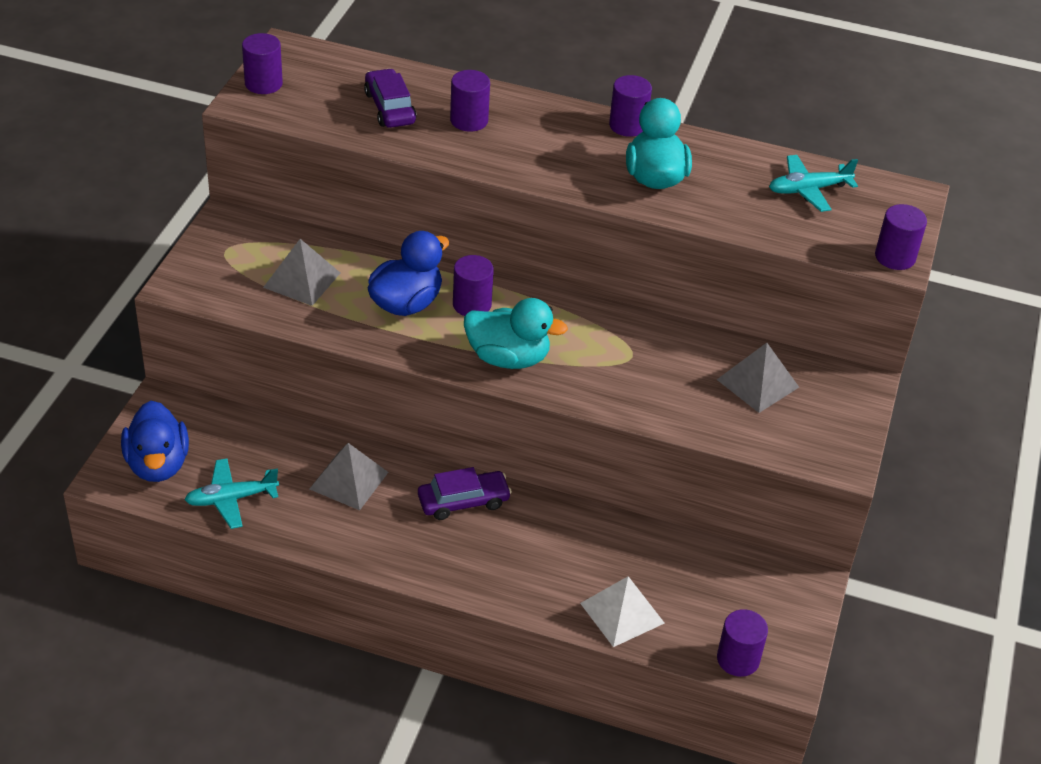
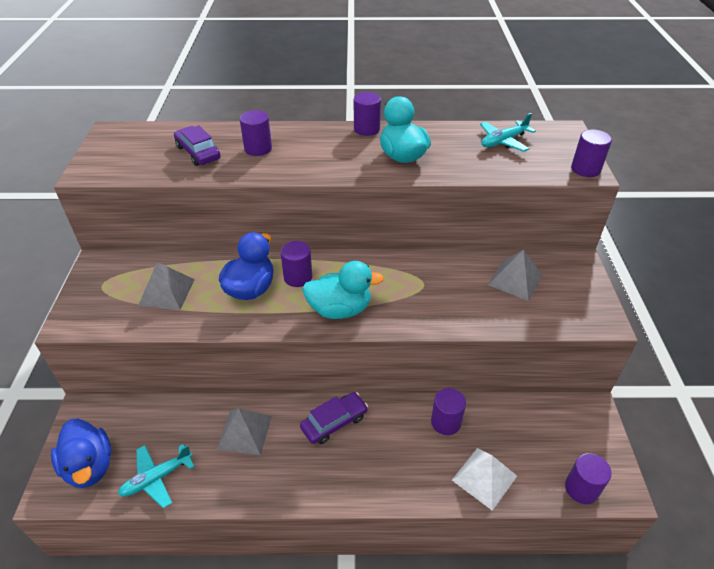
camera: 15 degrees left, 0 degrees up
purple cylinder [242,33,283,94] -> purple cylinder moved to [431,388,466,435]

